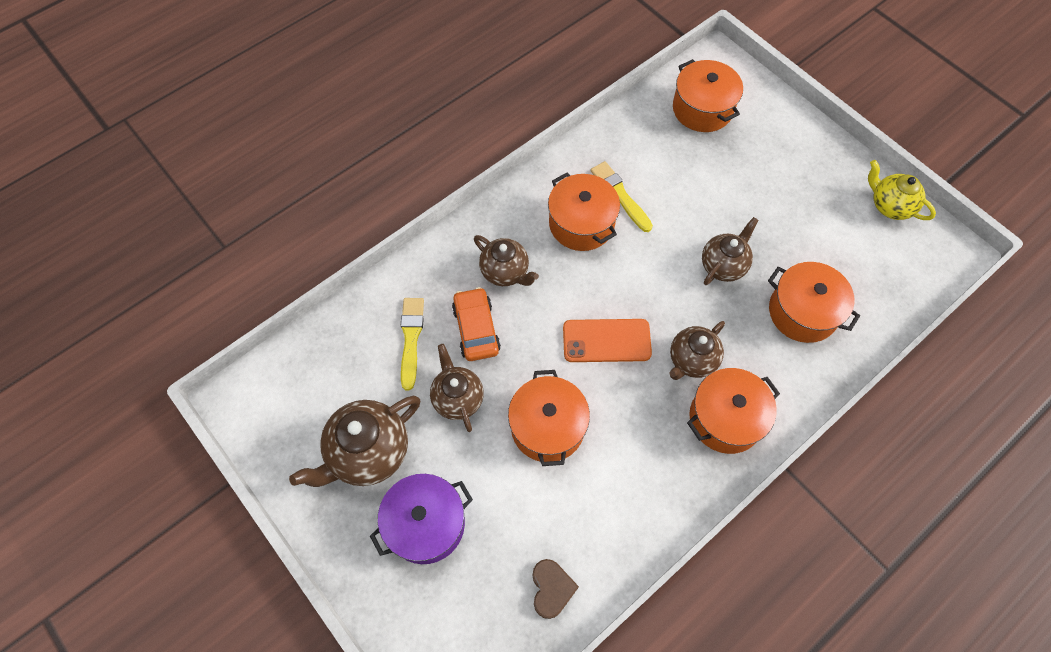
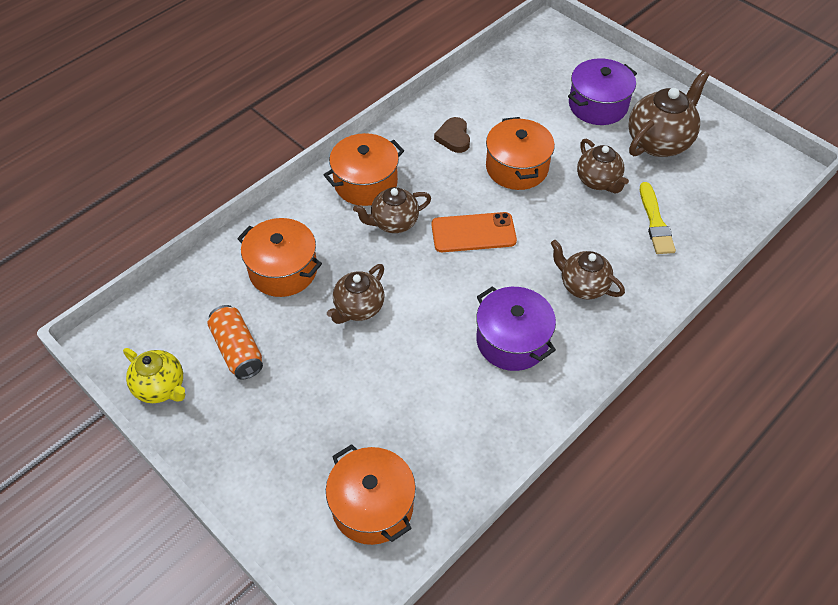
camera: 175 degrees right, 10 degrees down
orange car [452,287,501,361] -> none
brown heart [532,559,579,619] -> brown heart moved to [434,117,470,153]
orange pot [548,173,620,251] -> purple pot [476,286,556,371]
yellow brush [590,161,653,232] -> none
brown teapot [669,321,725,380] -> brown teapot turned 150 degrees counterclockwise [353,187,431,233]
none -> orange can [207,305,263,379]

